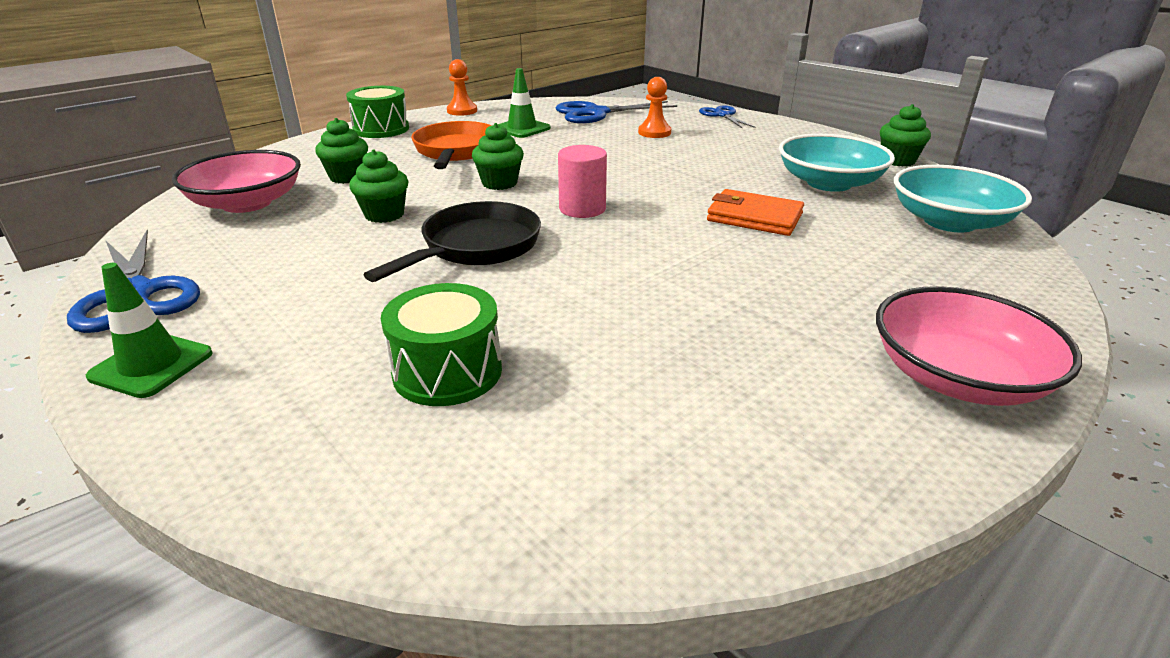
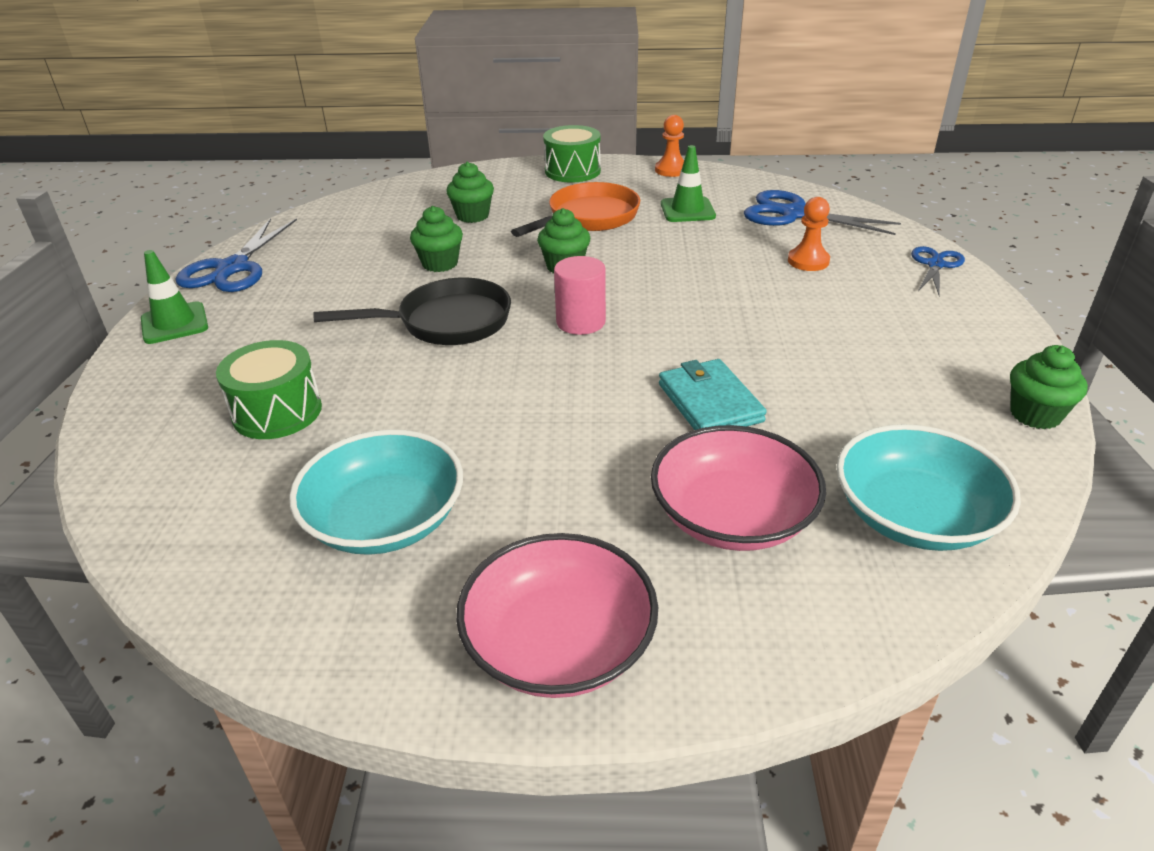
camera: 45 degrees right, 5 degrees up
pink bowl [172,150,301,213] -> pink bowl moved to [651,425,826,551]
orange wallet [707,189,804,236] -> turquoise wallet [659,359,767,430]
turquoise bowl [779,134,895,192] -> turquoise bowl moved to [289,429,463,555]

